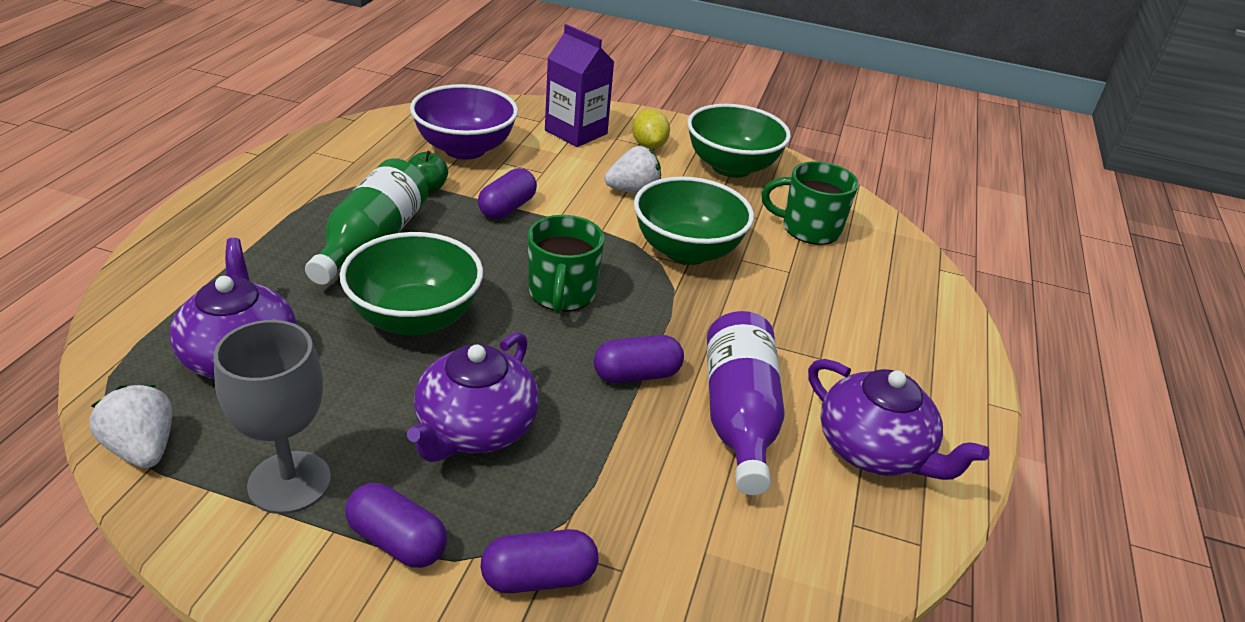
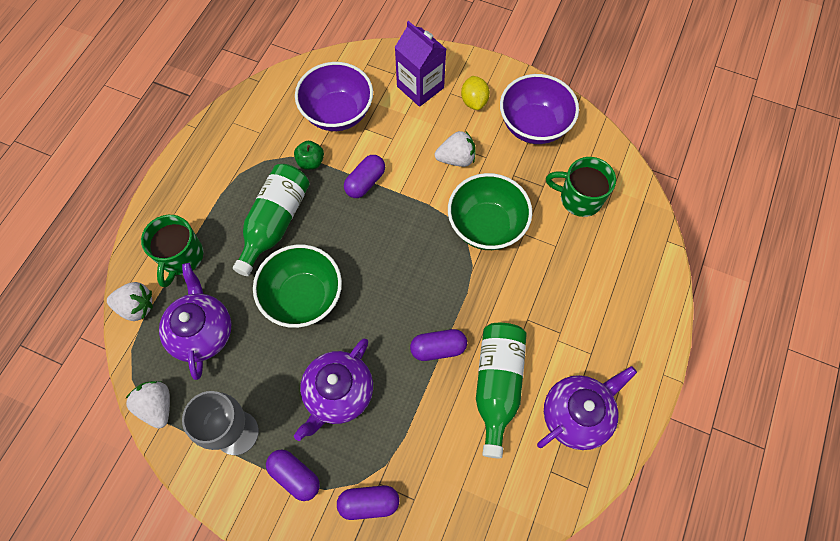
camera: 10 degrees right, 30 degrees up
green mug [528,215,604,313] -> green mug moved to [141,215,203,287]
green bowl [687,104,791,178] -> purple bowl [500,74,579,144]
purple bottle [707,311,785,495] -> green bottle [476,323,527,459]
purple teapot [808,359,990,480] -> purple teapot turned 90 degrees counterclockwise [537,366,637,450]
none -> white strawberry [107,282,153,321]

